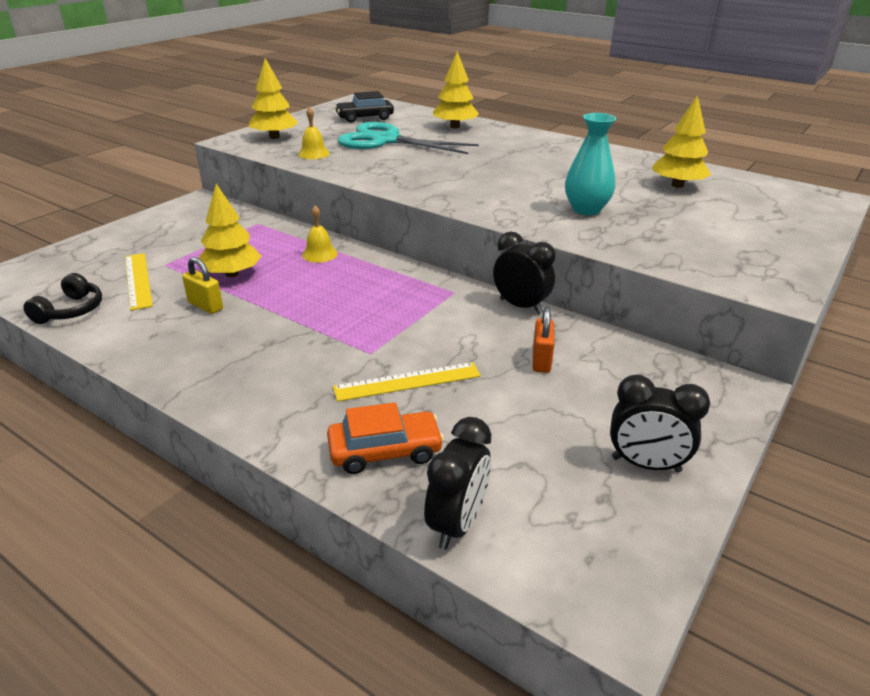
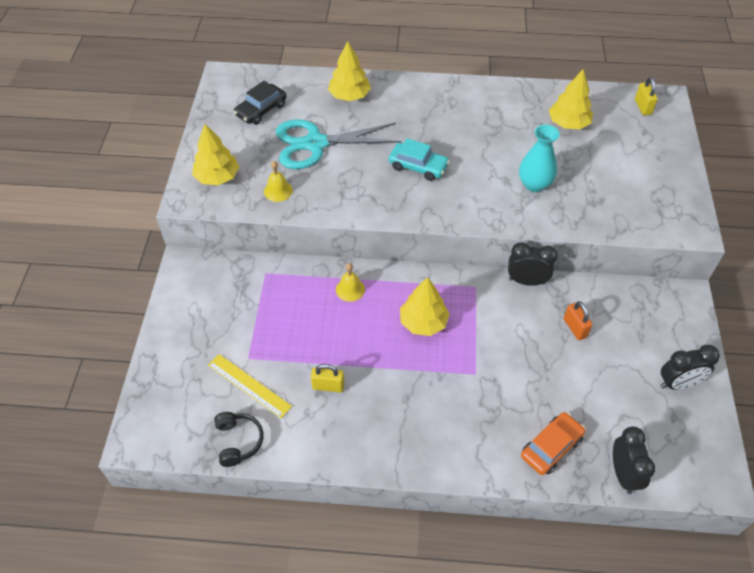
camera: 30 degrees left, 20 degrees up
yellow tree [199,184,261,277] -> yellow tree moved to [400,277,450,336]
yellow ruler [333,362,481,402] -> none
none -> turquoise car [389,138,450,181]
none -> yellow padlock [635,77,658,115]

